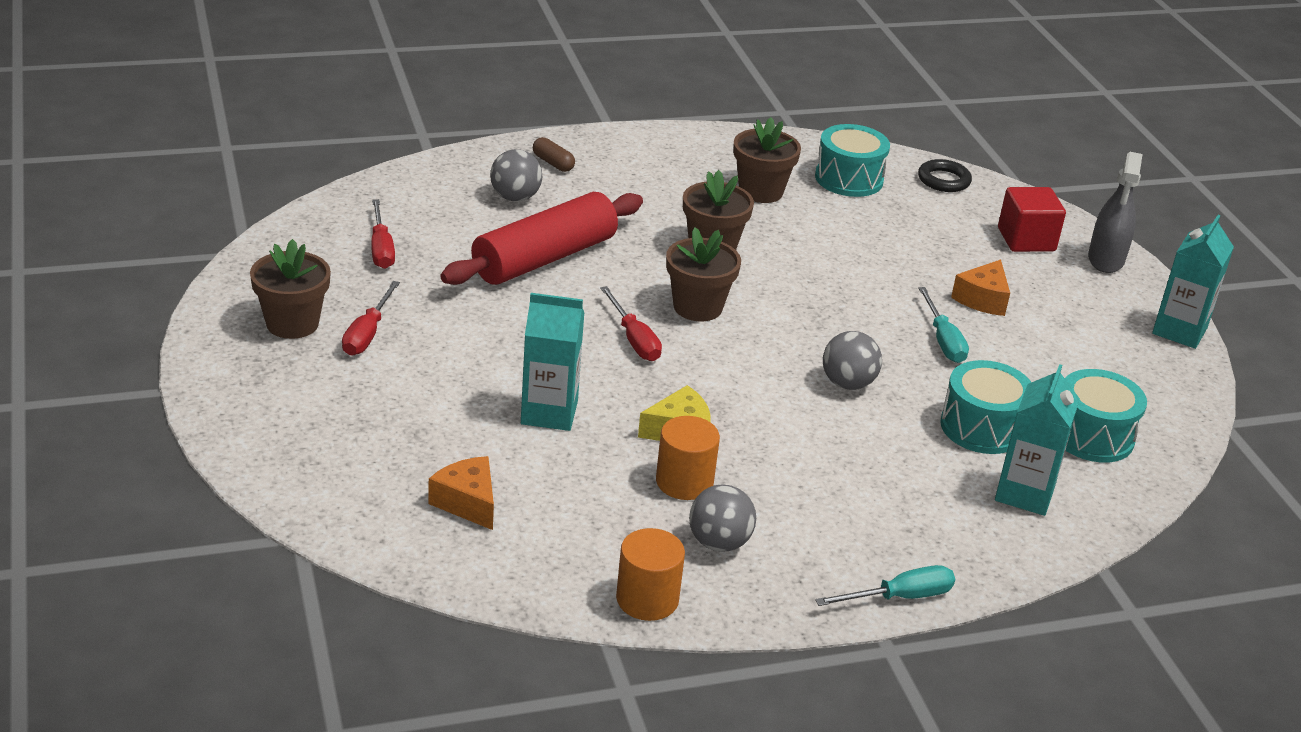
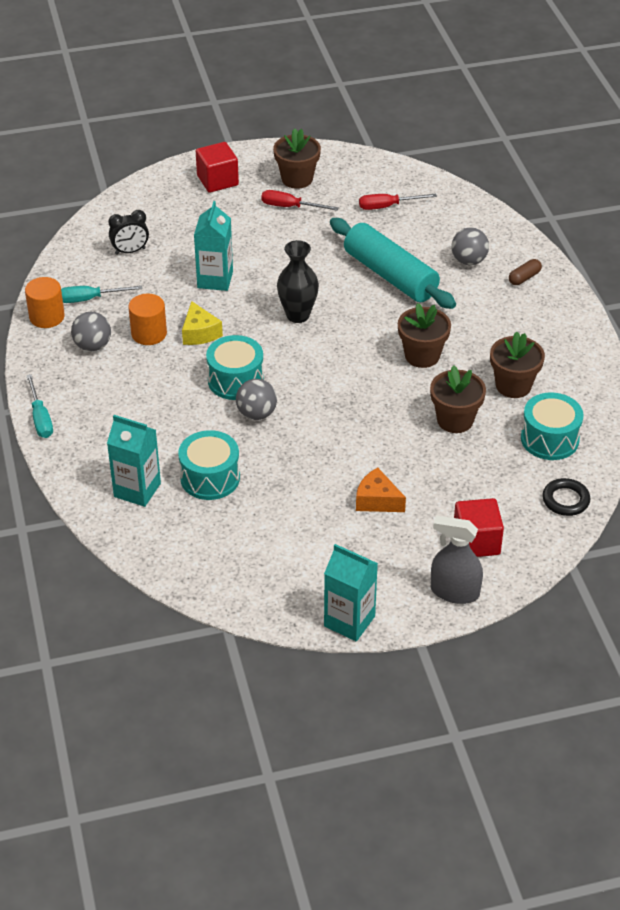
camera: 95 degrees right, 10 degrees up
orange cheese [428,456,494,530] -> black clock [108,210,149,255]
red rolling pin [440,192,643,285] -> turquoise rolling pin [330,218,456,309]
red screwdriver [600,286,662,361] -> black vase [277,240,319,323]
brown flower pot [666,227,741,321] -> brown flower pot moved to [430,365,486,433]
turquoise screwdriver [918,287,969,363] -> turquoise screwdriver moved to [61,285,142,303]
turquoise drum [1065,369,1147,463] -> turquoise drum moved to [206,335,264,400]
none -> red cube [196,142,239,193]

